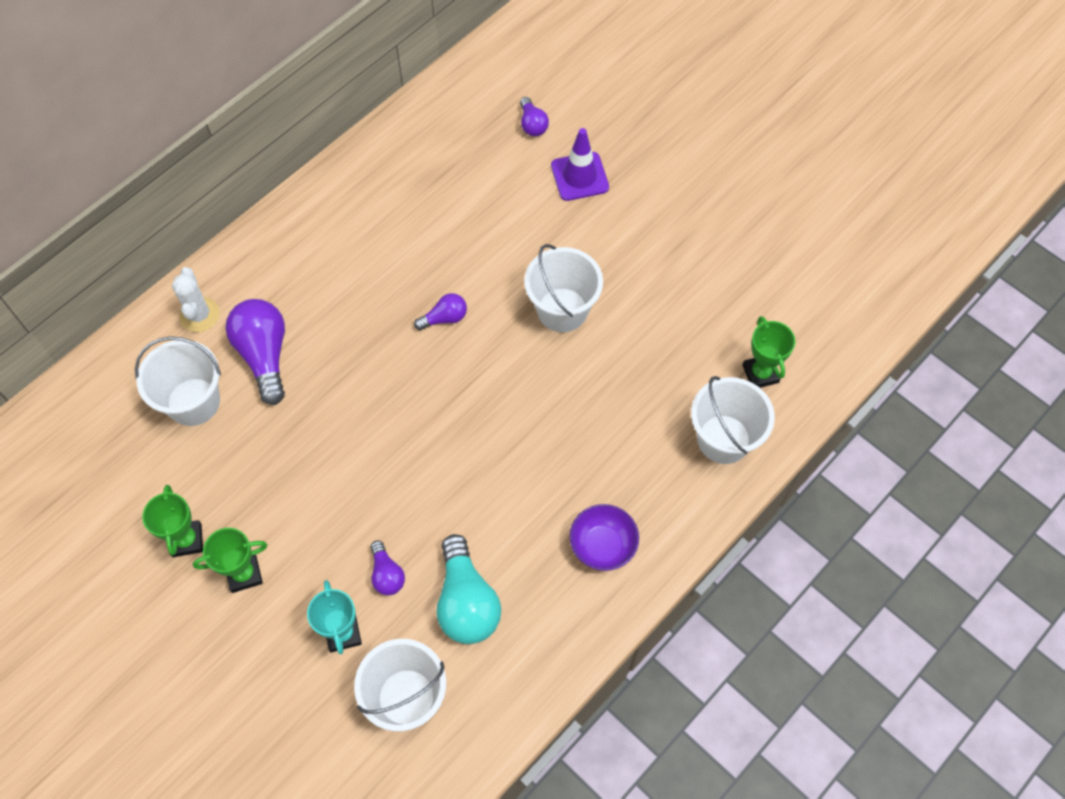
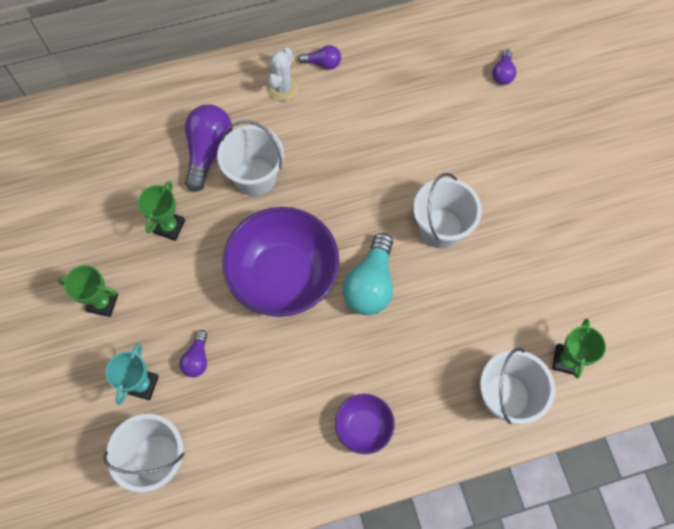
camera: 30 degrees right, 5 degrees up
white bucket [135,336,221,426] -> white bucket moved to [217,120,284,196]
green trophy [142,485,203,557] -> green trophy moved to [138,181,185,241]
white cactus [172,267,220,332] -> white cactus moved to [267,48,299,101]
purple light bulb [414,293,467,330] -> purple light bulb moved to [298,45,341,70]
turquoise light bulb [437,534,501,644] -> turquoise light bulb moved to [342,233,393,315]
purple traffic cone [551,128,609,201] -> none
none -> purple bowl [222,207,339,317]

